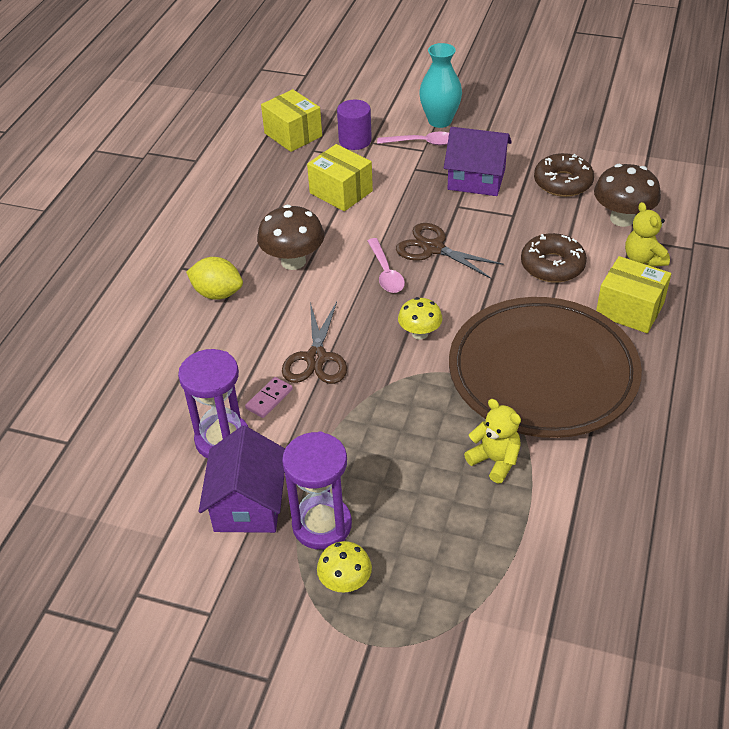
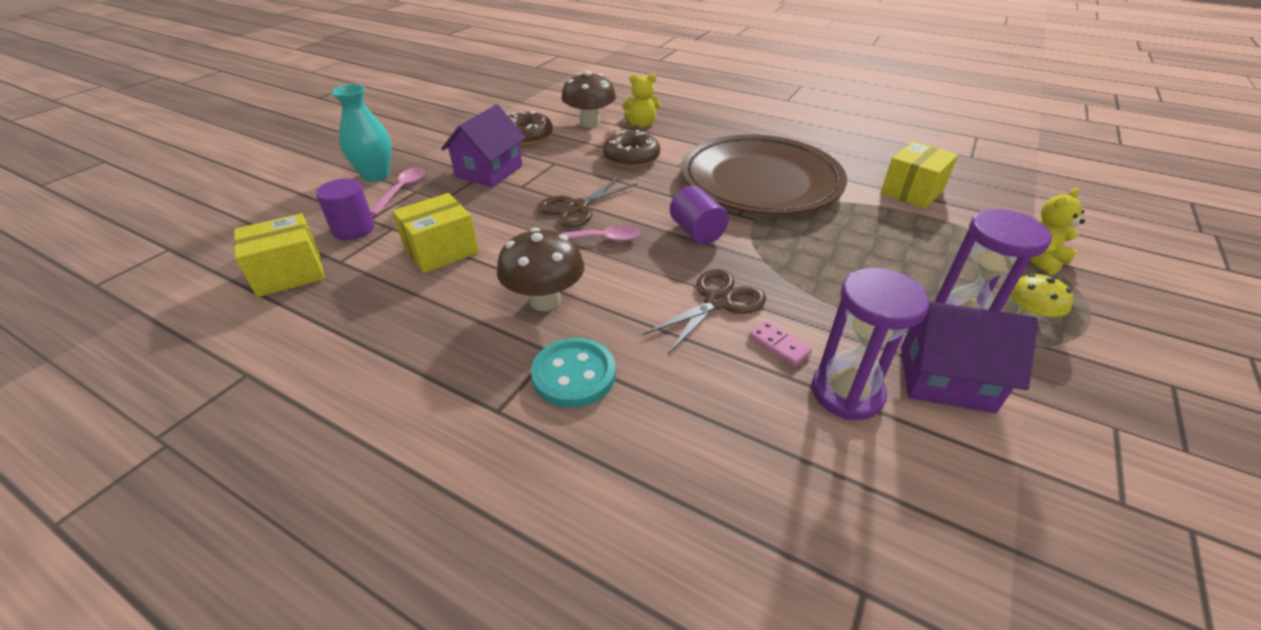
camera: 80 degrees left, 5 degrees down
yellow lemon [186,257,243,300] -> turquoise button [531,338,616,408]
brown scissors [282,302,347,384] -> brown scissors turned 60 degrees counterclockwise [642,269,766,354]
yellow mushroom [398,297,443,340] -> purple cylinder [670,186,729,244]
yellow teddy bear [464,399,521,483] -> yellow teddy bear moved to [1030,188,1085,275]
yellow box [596,256,671,333] -> yellow box moved to [881,141,958,209]

